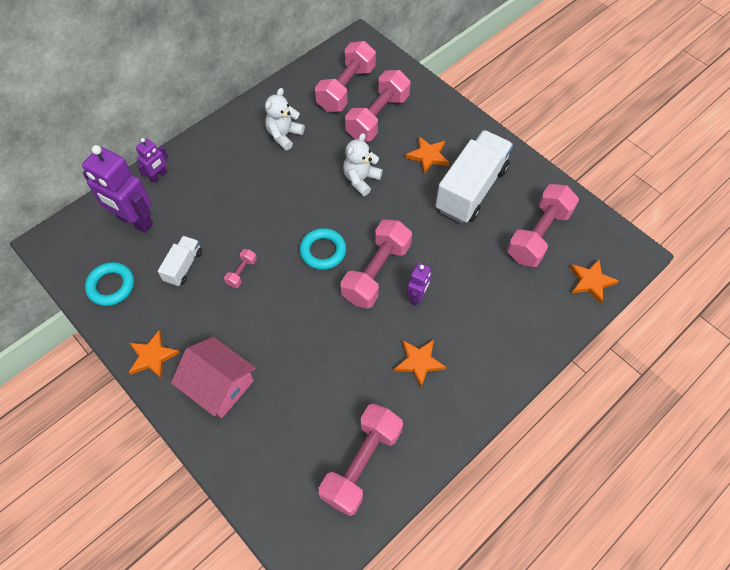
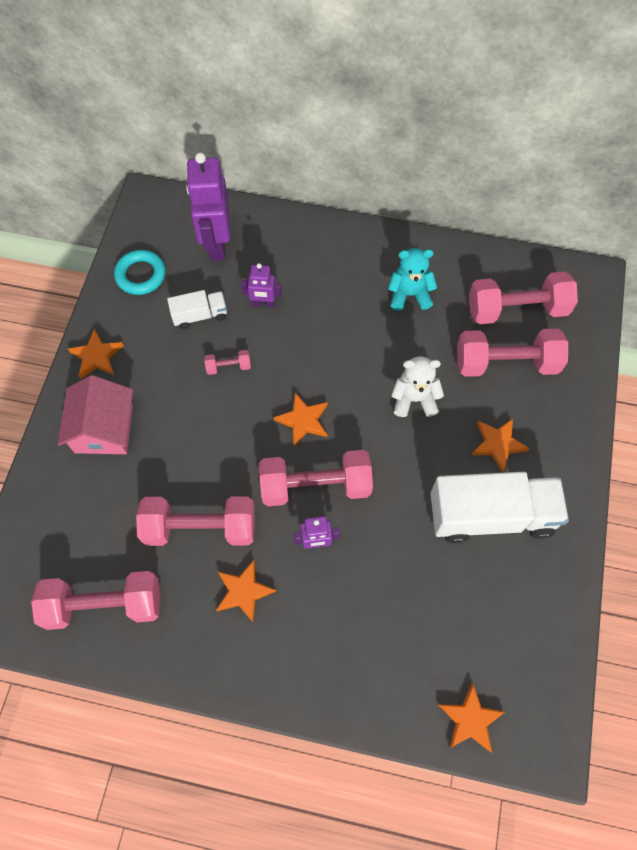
camera: 55 degrees right, 5 degrees up
purple robot [136,138,168,183] -> purple robot moved to [241,263,282,307]
white teddy bear [265,88,305,150] -> turquoise teddy bear [388,248,438,311]
turquoise ring [299,228,346,270] -> orange star [274,393,328,446]
pink dumbbell [507,184,579,267] -> pink dumbbell moved to [136,496,255,546]

